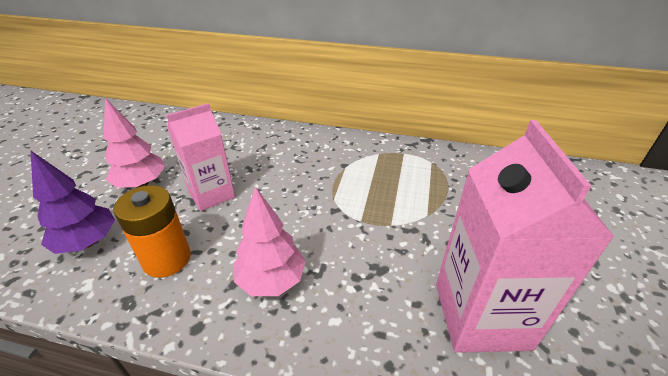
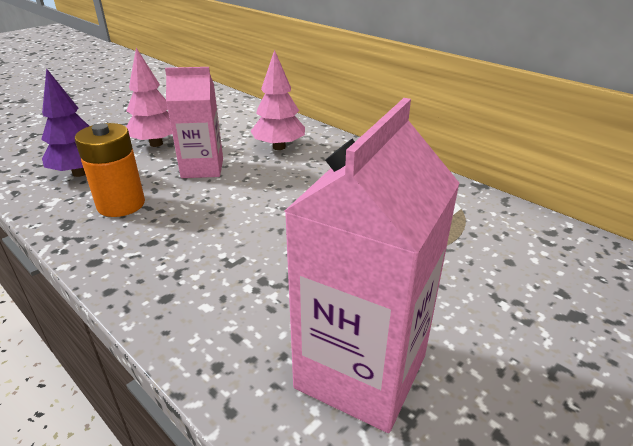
camera: 30 degrees right, 5 degrees down
pink tree [234,186,306,296] -> pink tree moved to [251,50,305,150]

